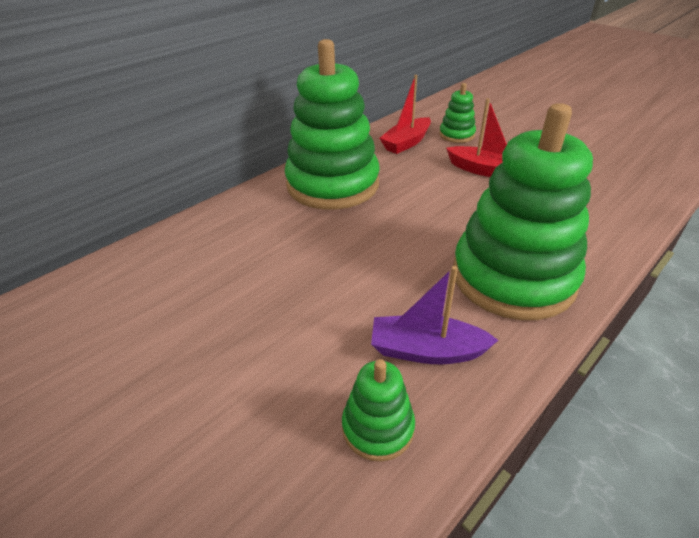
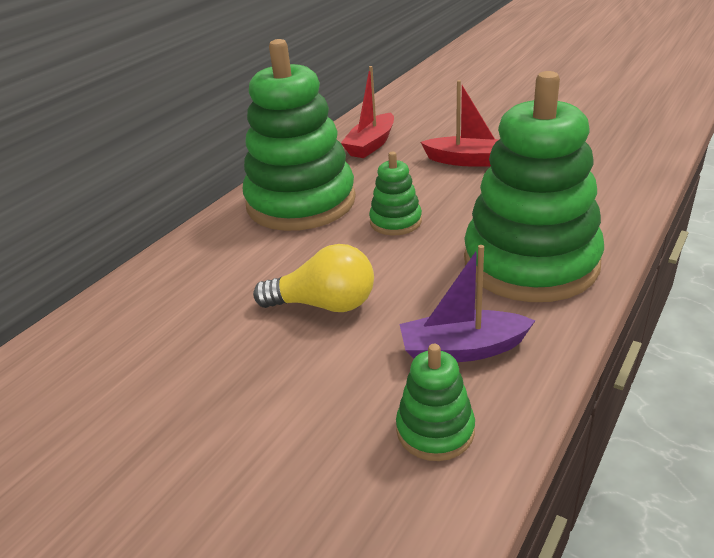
camera: 10 degrees left, 5 degrees down
green stacking toy [439,83,476,143] -> green stacking toy moved to [369,152,422,235]
none -> yellow light bulb [253,244,374,312]

